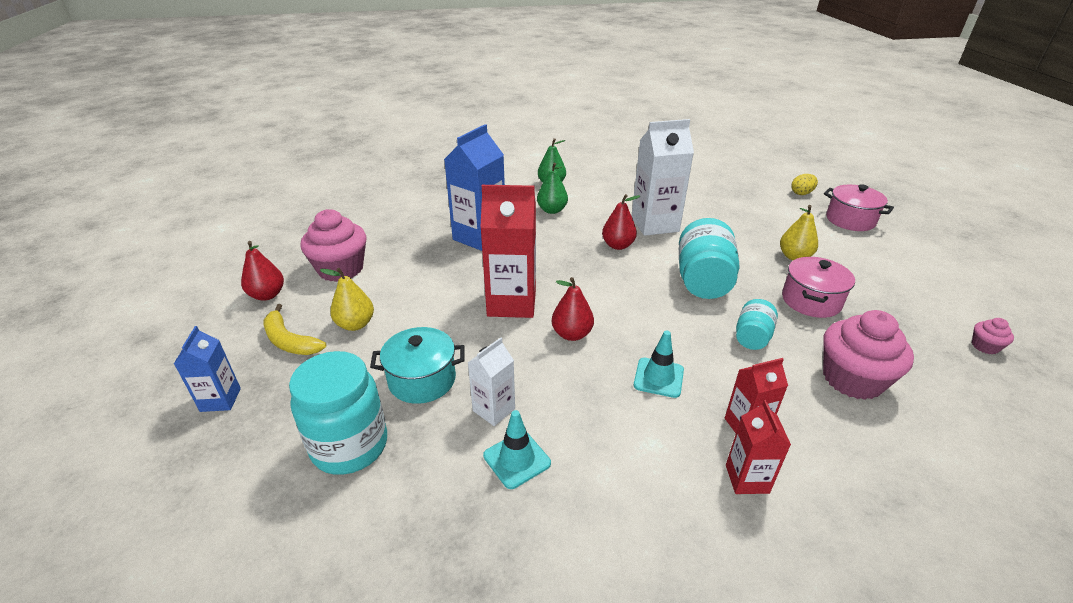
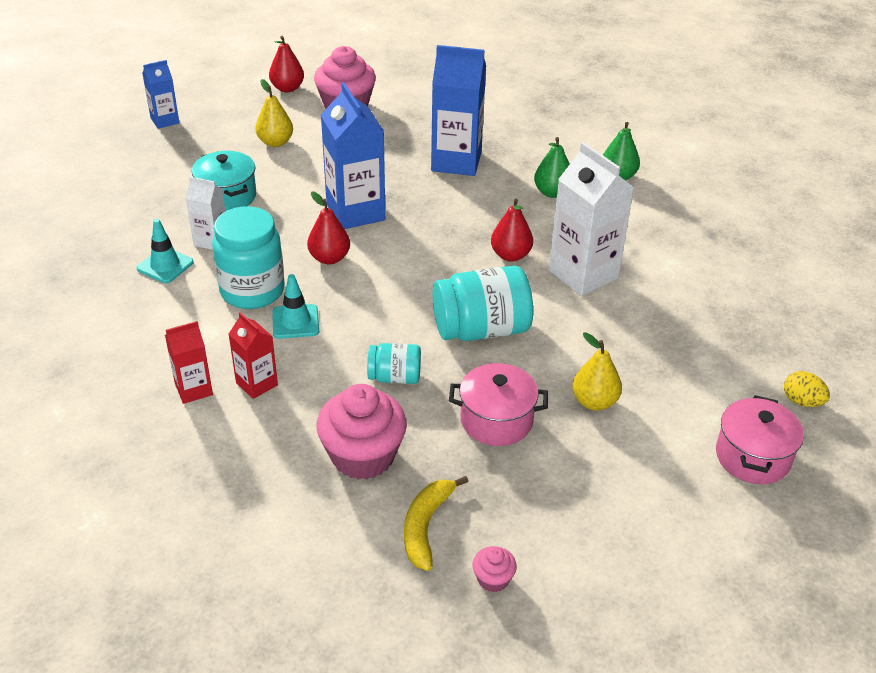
camera: 65 degrees right, 5 degrees up
yellow banana [263,304,326,355] -> yellow banana moved to [404,476,469,571]
turquoise jar [289,351,387,475] -> turquoise jar moved to [212,206,285,309]
red carton [480,185,536,318] -> blue carton [321,83,385,229]

